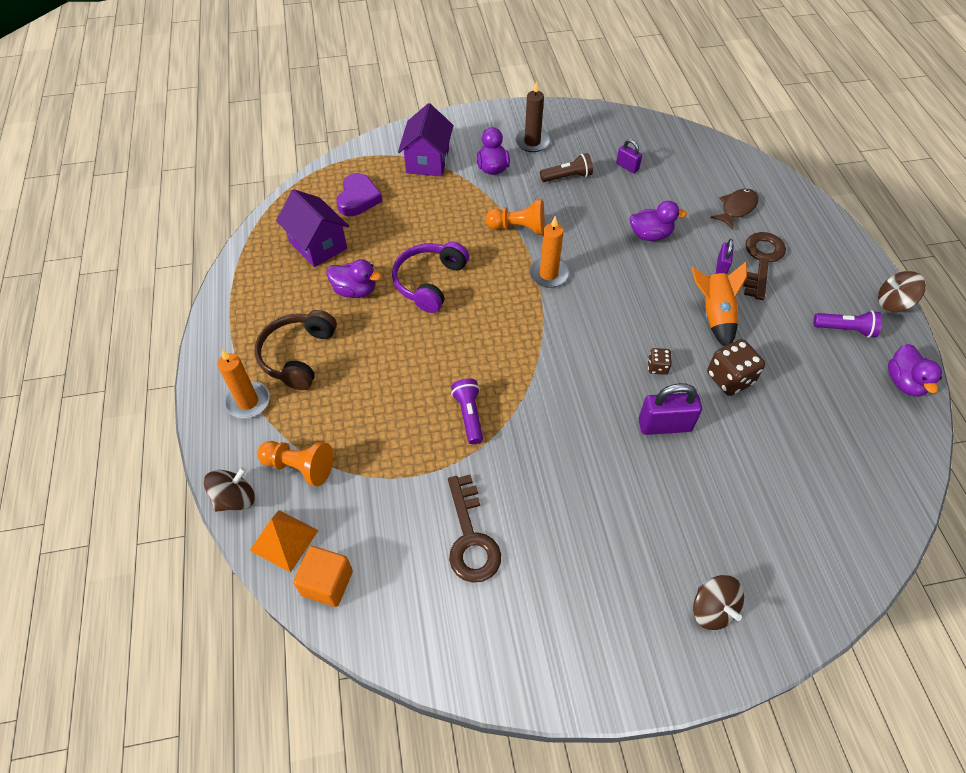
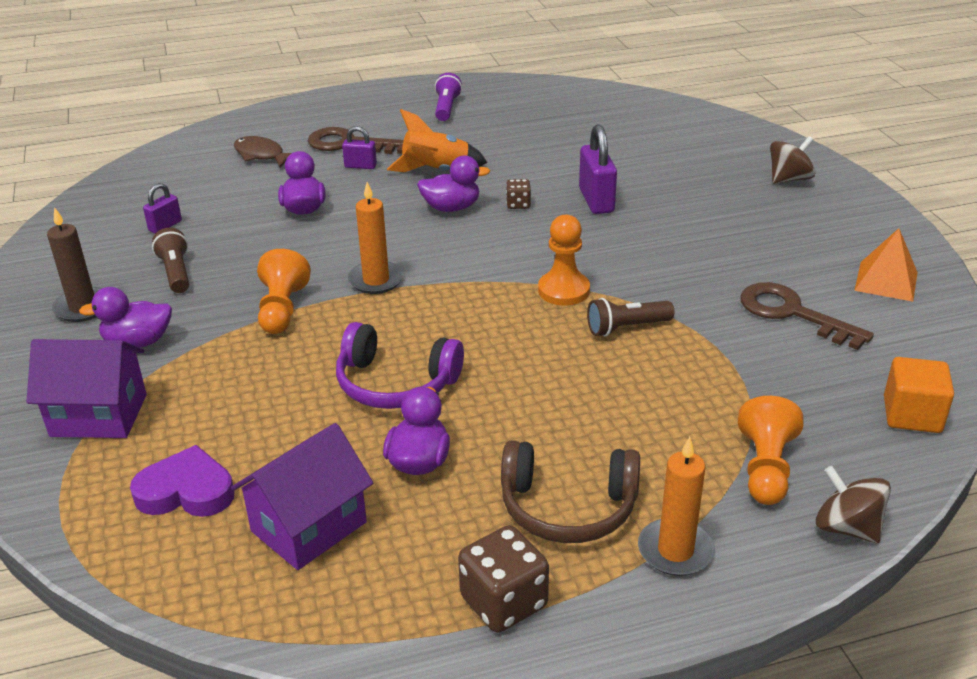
camera: 95 degrees left, 20 degrees down
orange pyramid [250,510,319,573] -> orange pyramid moved to [854,228,918,302]
brown key [448,474,501,583] -> brown key turned 120 degrees counterclockwise [740,282,874,350]
purple flashlight [451,378,483,444] -> brown flashlight [587,298,674,337]
brown dice [707,339,765,396] -> brown dice moved to [458,525,549,633]
brown spinning top [878,271,926,312] -> none
purple duck [888,344,942,397] -> purple duck moved to [417,156,490,212]
none -> orange pawn [538,215,590,306]

